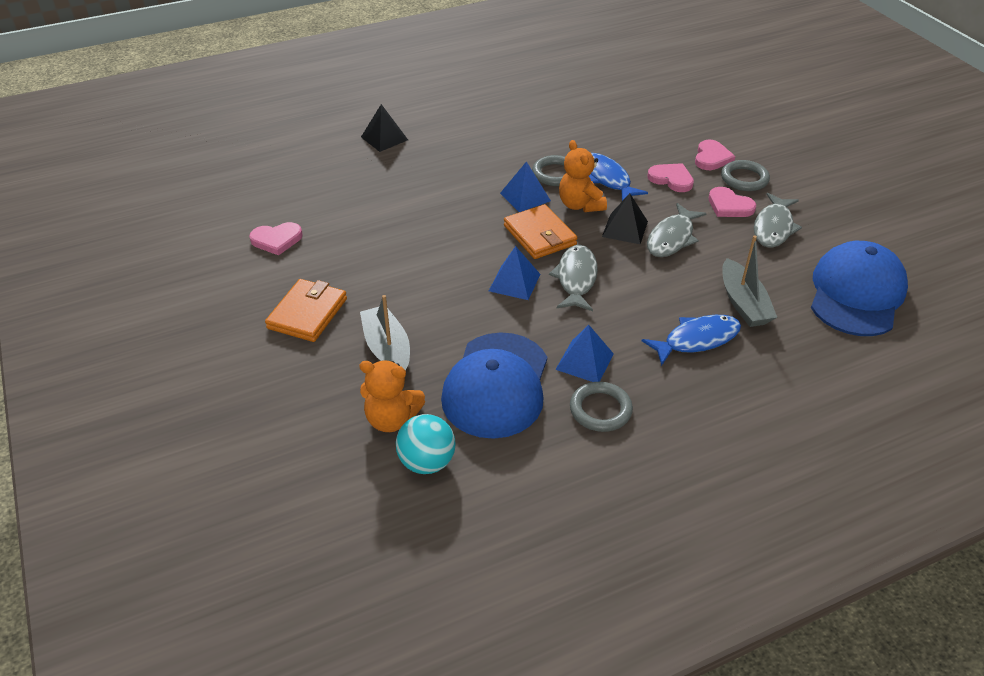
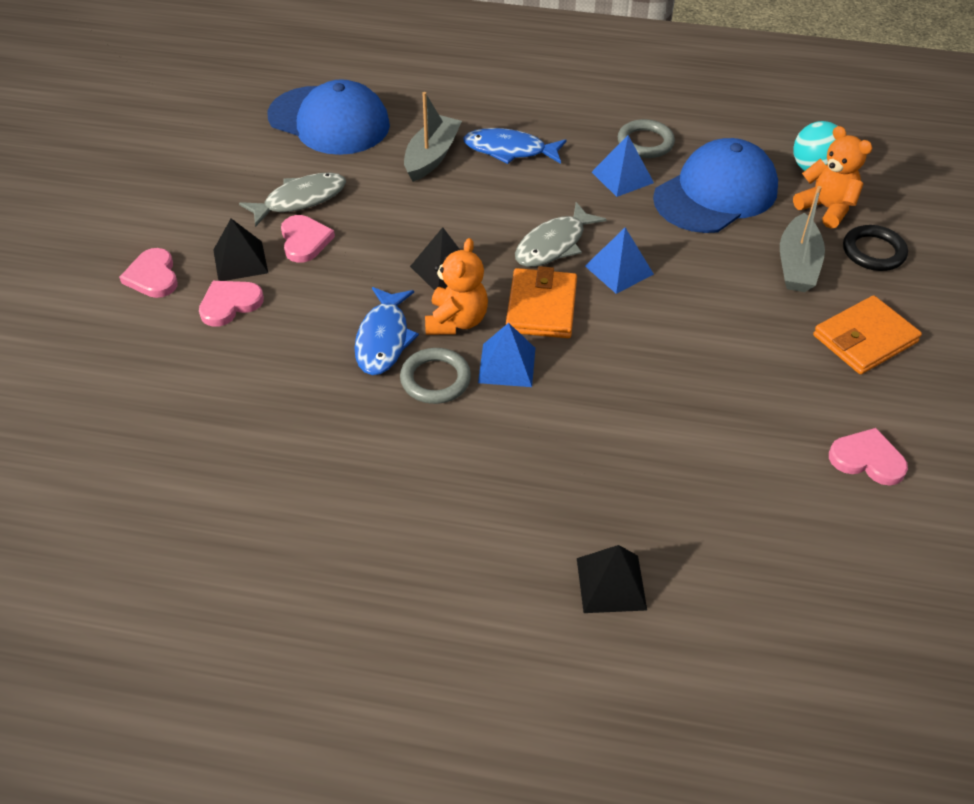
camera: 145 degrees left, 5 degrees up
pink heart [647,163,694,192] -> pink heart moved to [119,248,178,298]
grey fish [647,203,707,257] -> none
grey ring [721,160,770,191] -> black pyramid [213,218,268,281]
blue cap [811,241,908,336] -> blue cap turned 120 degrees counterclockwise [267,79,390,155]
none -> black ring [843,225,908,271]

